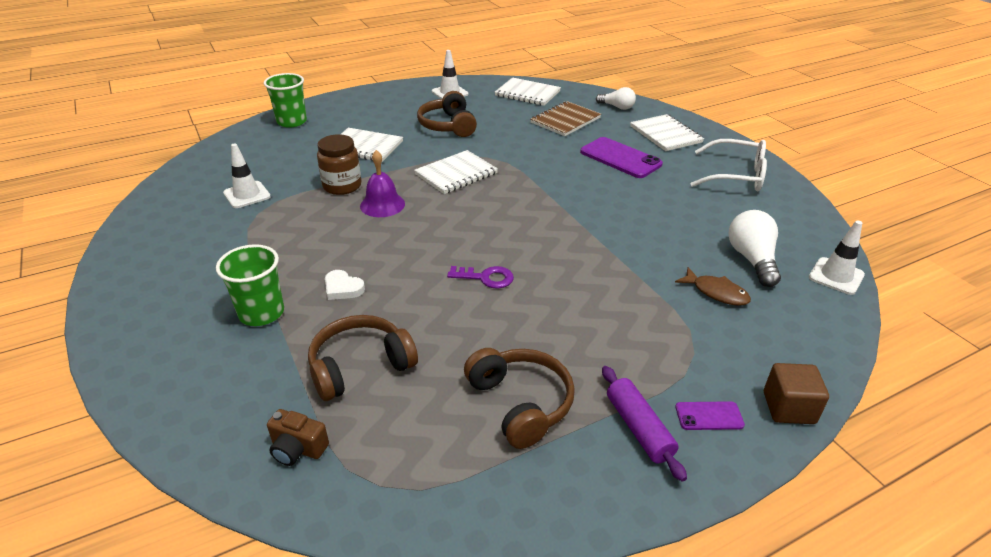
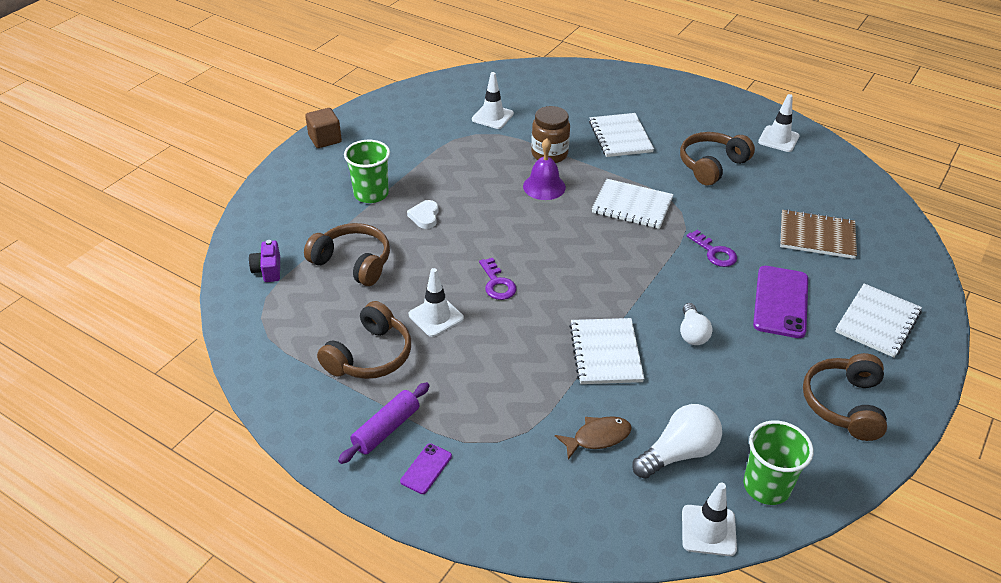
camera: 60 degrees right, 5 degrees up
green cup [264,73,307,128] -> green cup moved to [743,420,814,505]
brown camera [267,409,329,466] -> purple camera [249,240,280,282]
white notebook [495,77,561,106] -> white notebook moved to [569,318,644,384]
white light bulb [596,87,636,110] -> white light bulb moved to [680,303,712,345]
brown fish [675,267,751,306] -> brown fish turned 120 degrees counterclockwise [555,416,632,460]
purple phone [675,401,745,430] -> purple phone turned 60 degrees clockwise [400,443,452,494]
white glasses [691,139,767,191] -> brown headphones [803,353,887,441]
brown cube [764,363,829,424] -> brown cube moved to [305,108,342,148]
none -> white traffic cone [409,268,464,337]
none -> purple key [687,230,737,267]

